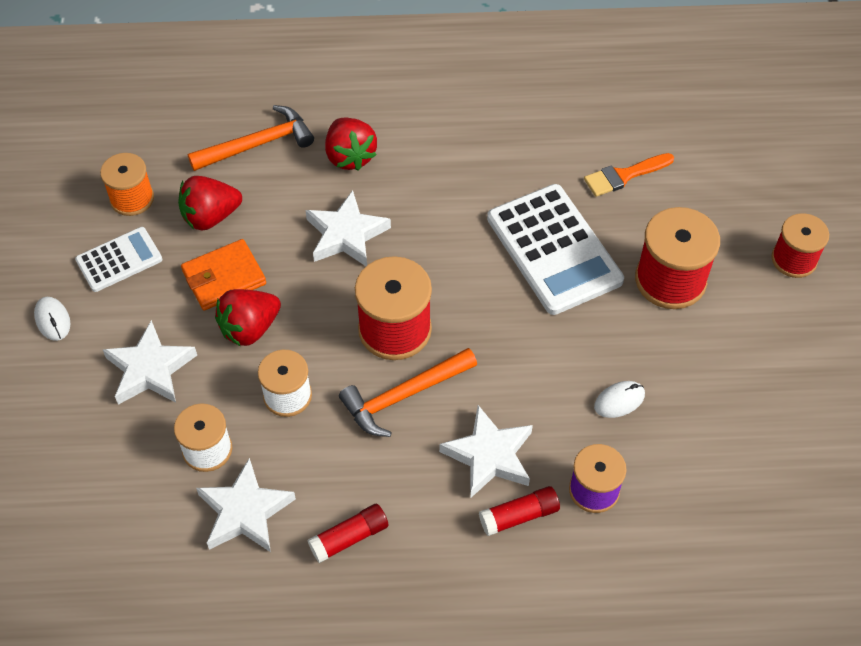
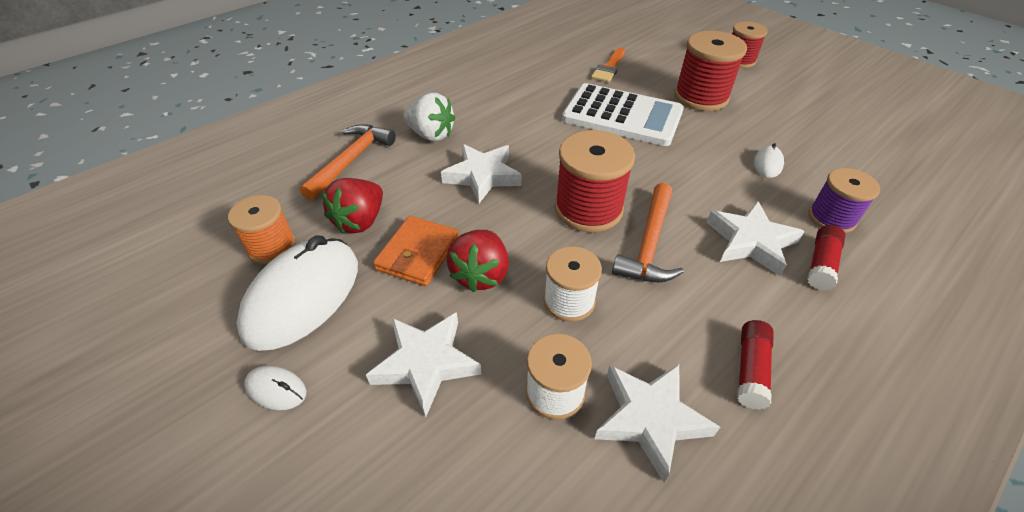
camera: 40 degrees left, 10 degrees down
white calculator [75,227,162,292] -> white mouse [237,235,358,351]
red strawberry [325,118,377,171] -> white strawberry [403,93,455,141]

